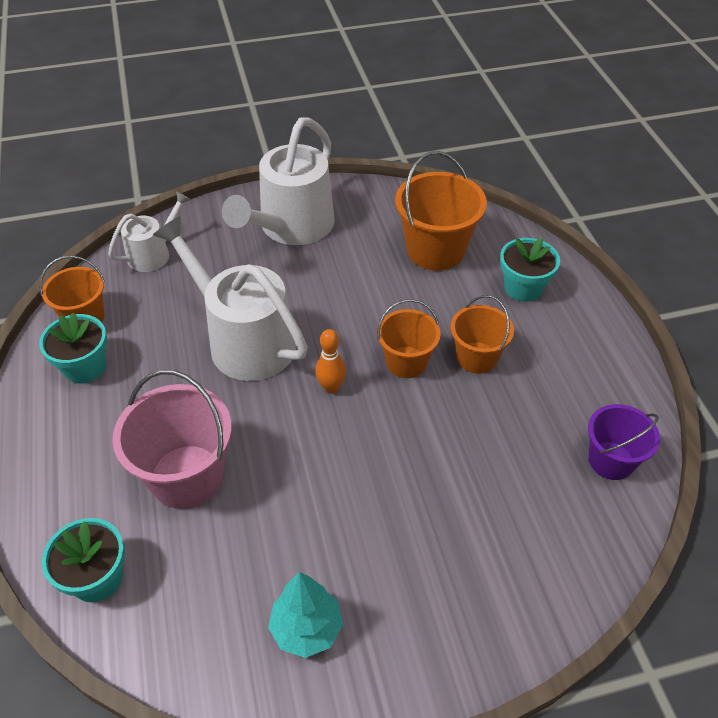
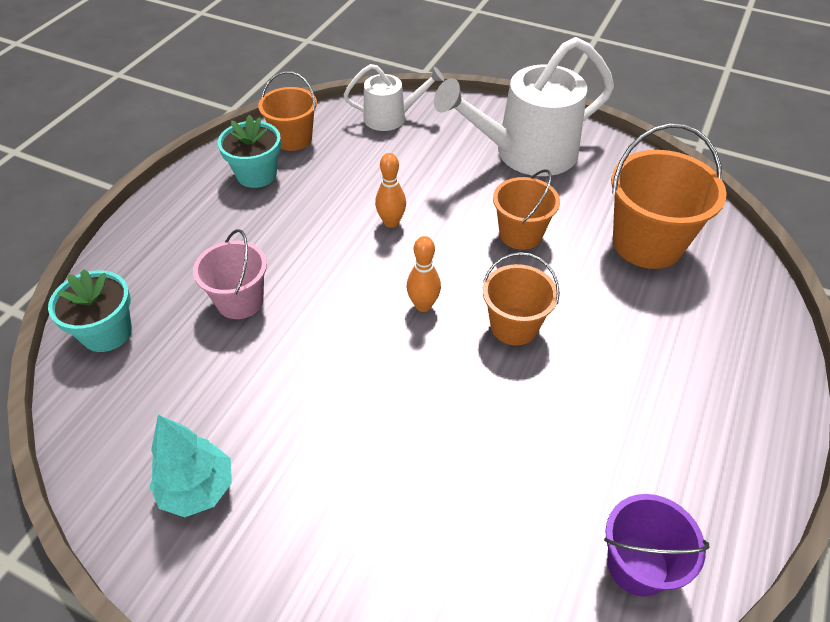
camera: 40 degrees right, 0 degrees up
pink bucket [112,370,232,509] -> pink bucket [193,229,267,319], size x0.63
white watering can [153,216,308,381] -> orange bowling pin [375,153,406,228]
orange bucket [451,295,514,374] -> orange bucket moved to [493,169,560,250]
turquoise flower pot [500,237,560,302] -> none

